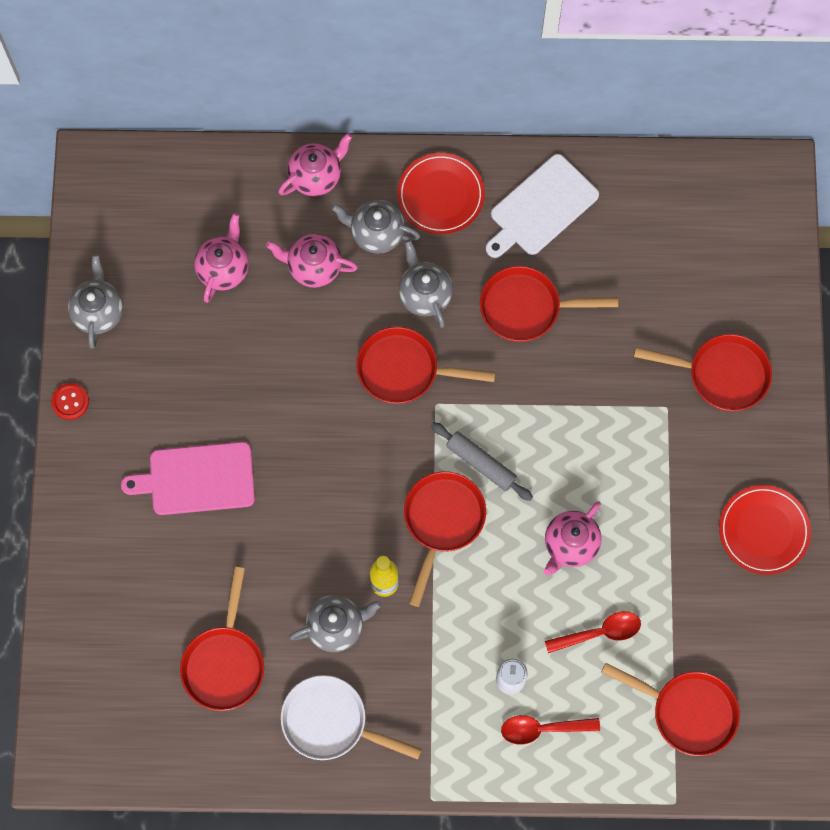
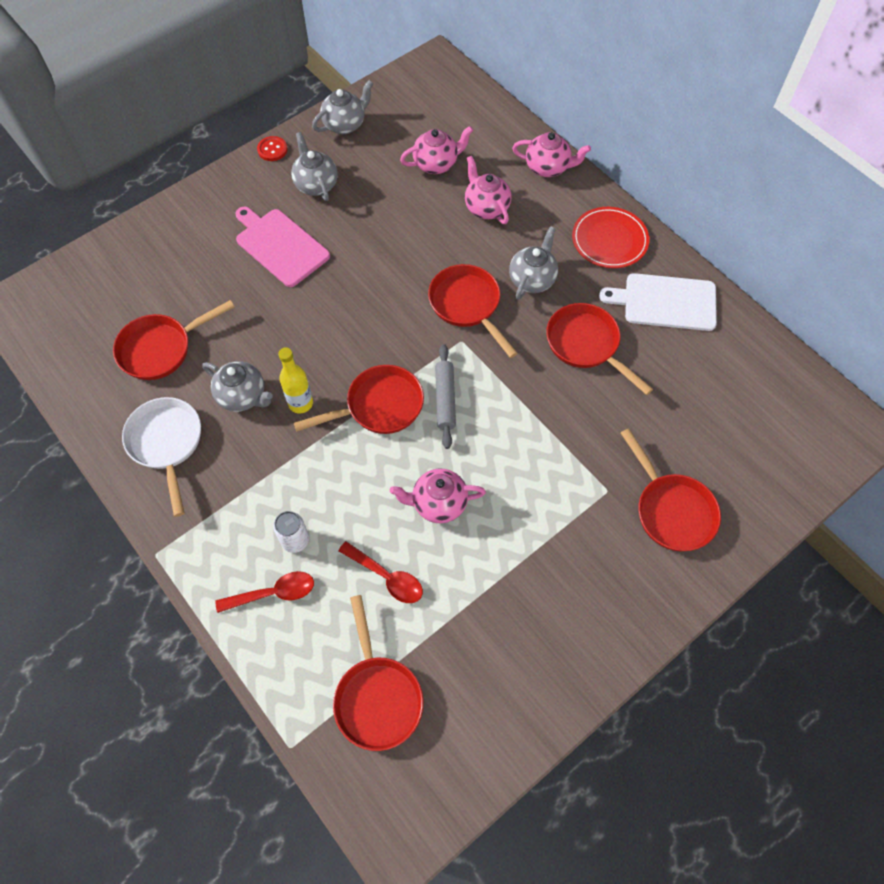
camera: 50 degrees right, 10 degrees down
grey teapot [331,200,420,254] -> grey teapot moved to [291,132,338,201]
red spoon [501,715,600,745] -> red spoon turned 120 degrees clockwise [215,571,314,613]
red plate [719,485,811,575] -> none

